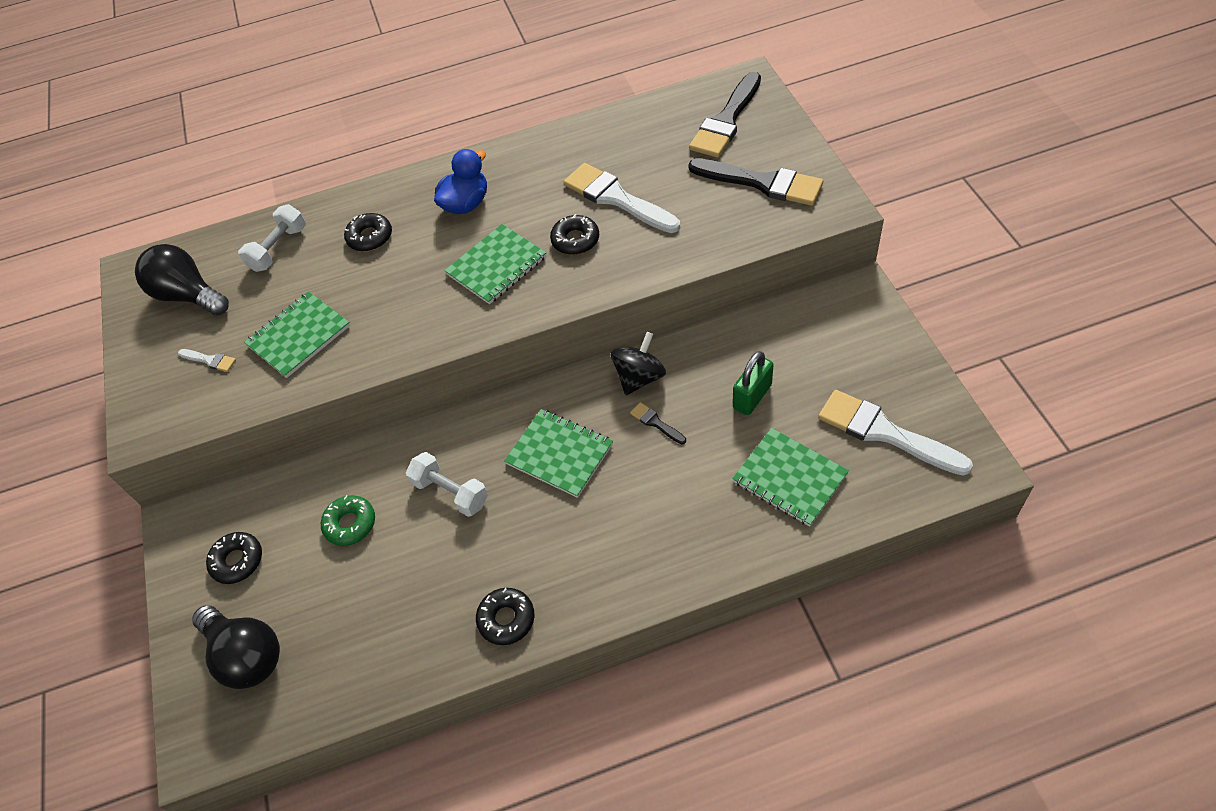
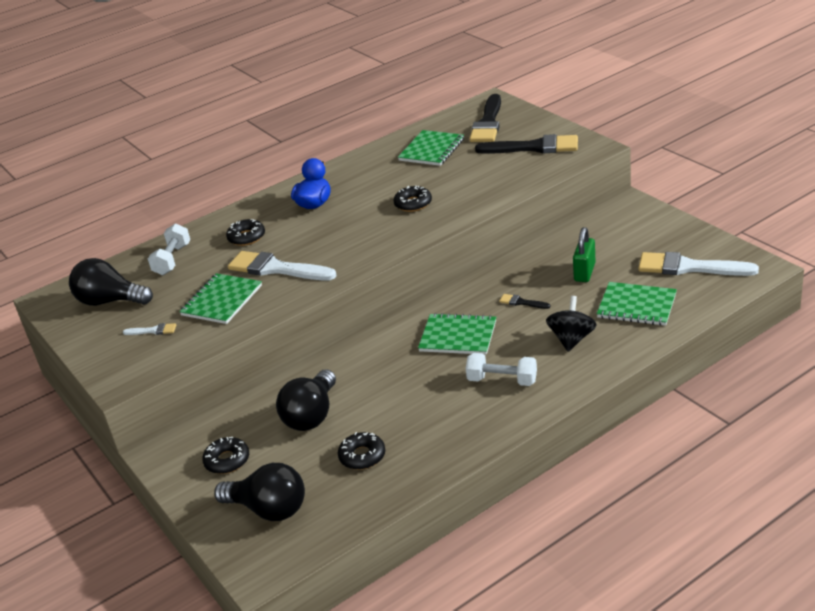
camera: 20 degrees left, 20 degrees down
green donut [321,495,375,546] -> black light bulb [276,369,336,431]
white dumbbell [406,452,488,517] -> white dumbbell moved to [466,353,537,386]
green notebook [444,224,547,304] -> green notebook moved to [398,130,464,166]
black donut [476,588,534,645] -> black donut moved to [338,432,385,470]
white brush [564,163,680,233] -> white brush moved to [228,251,337,281]
black spinning top [611,332,666,395] -> black spinning top moved to [546,296,597,352]

